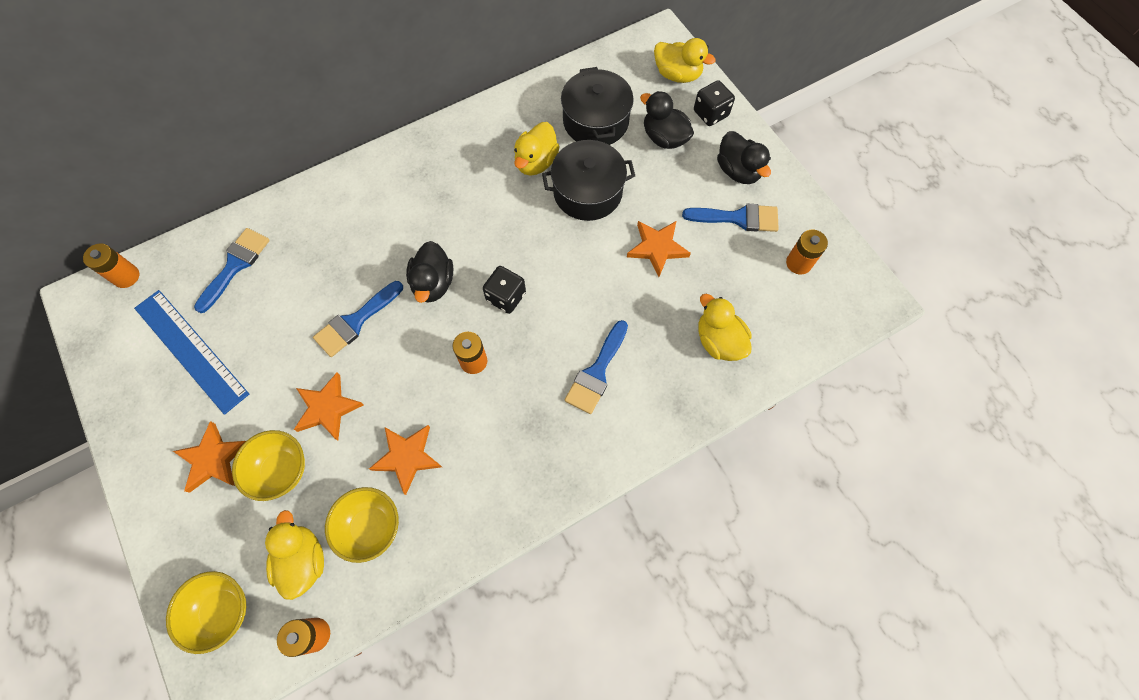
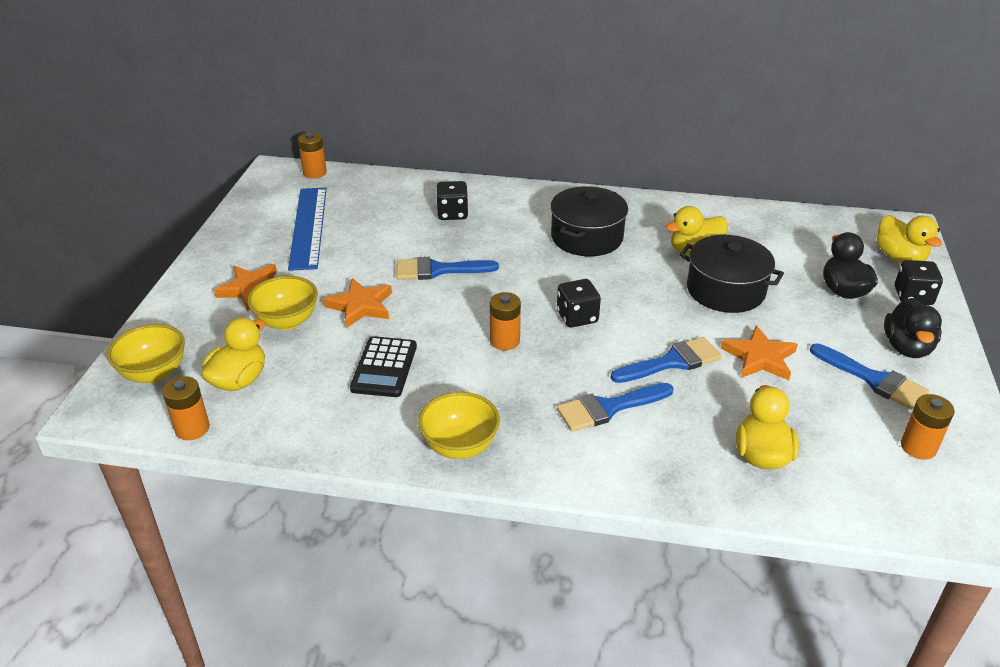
camera: 40 degrees right, 30 degrees down
blue brush [194,228,270,313] -> blue brush moved to [611,337,722,383]
yellow bowl [325,487,399,563] -> yellow bowl moved to [418,392,500,459]
orange star [369,425,442,495] -> black calculator [350,336,417,397]
black duck [406,241,453,303] -> none
black pot [561,67,634,145] -> black pot moved to [550,186,628,256]
none -> black dice [436,181,468,220]

